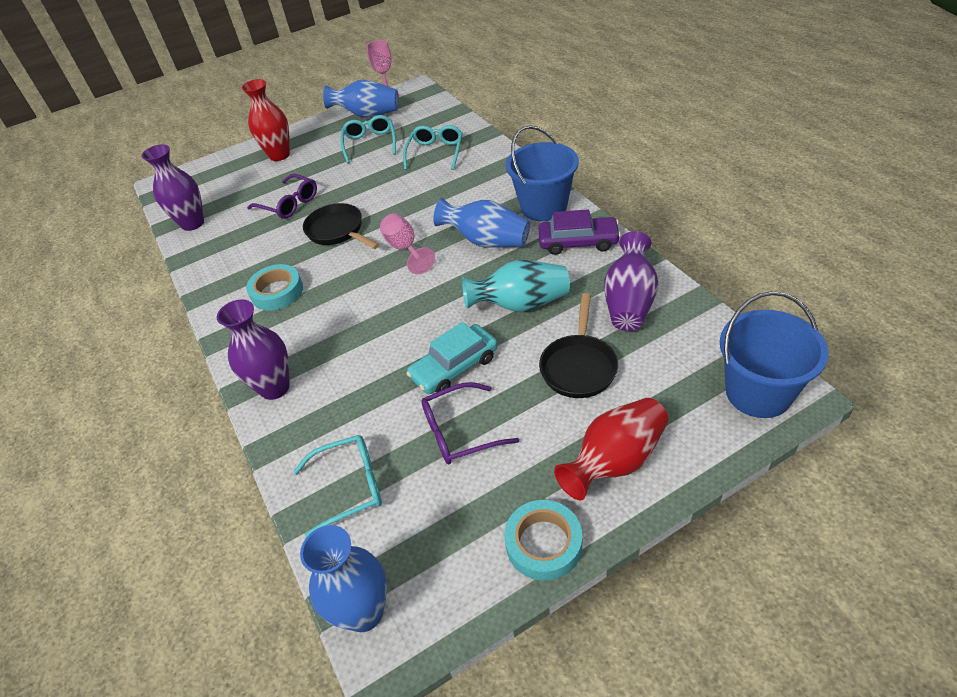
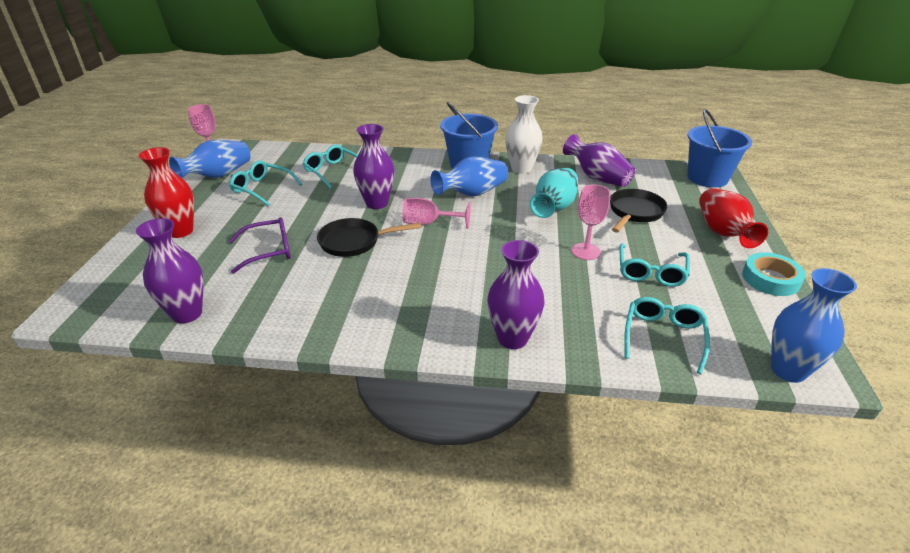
camera: 60 degrees left, 10 degrees down
turquoise tape [246,264,303,311] -> none
turquoise car [406,322,498,394] -> pink goblet [572,184,610,260]
purple glasses [421,382,519,464] -> turquoise glasses [619,243,690,287]
purple car [538,209,621,255] -> white vase [505,95,543,174]
black pan [539,293,618,398] -> black pan turned 105 degrees counterclockwise [610,189,667,233]
none -> purple vase [353,124,395,209]

